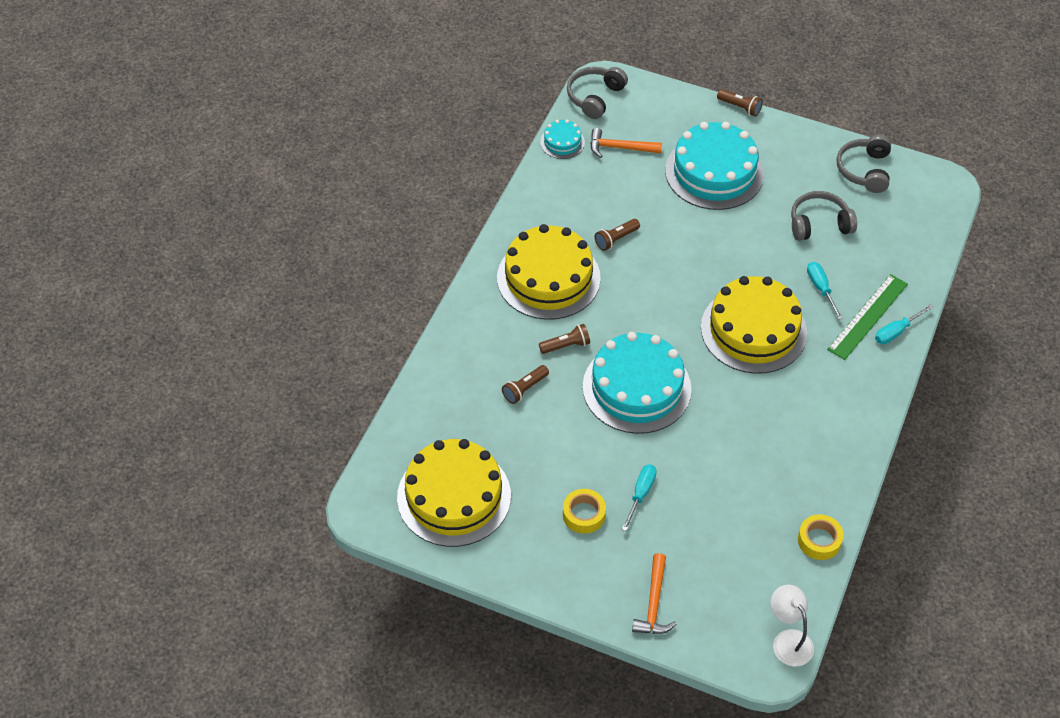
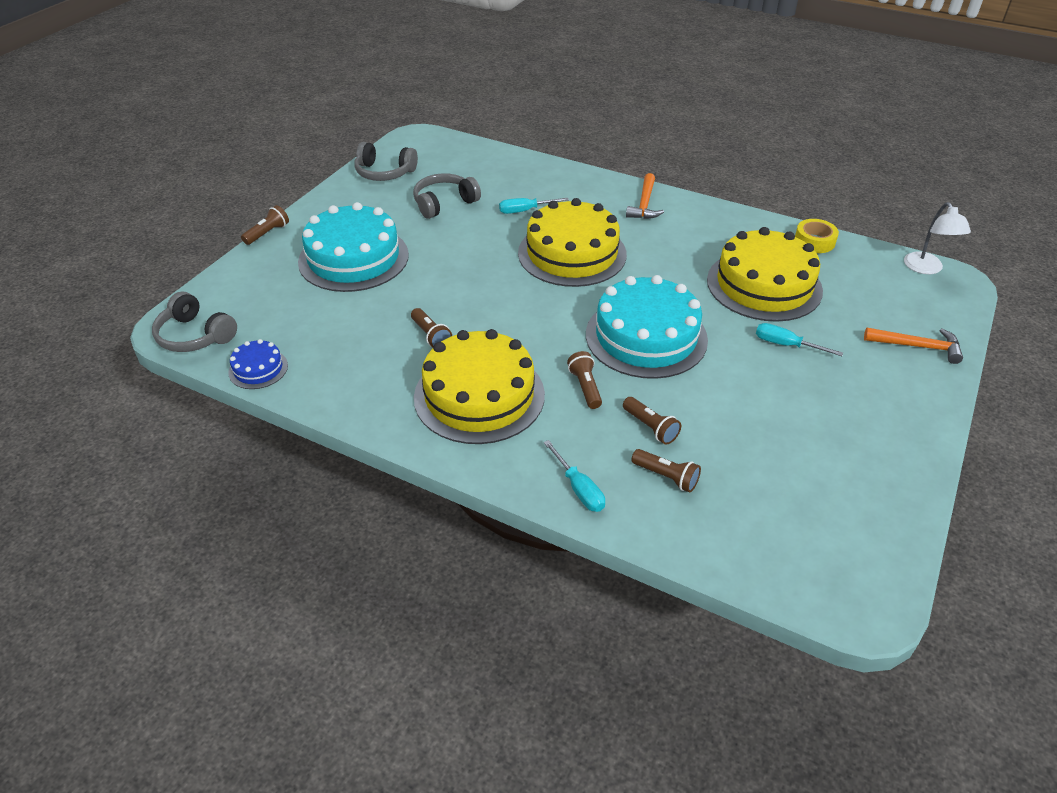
camera: 85 degrees left, 10 degrees down
yellow cake [397,439,511,547] -> yellow cake moved to [707,227,823,322]
turquoise cake [540,120,585,159] -> blue cake [228,339,288,389]
yellow tape [563,489,606,534] -> none
orange hammer [590,128,662,158] -> orange hammer moved to [626,173,664,219]
white lamp [770,585,814,667] -> white lamp turned 75 degrees counterclockwise [904,202,971,274]
grey headphones [791,191,857,241] -> grey headphones turned 60 degrees clockwise [413,173,481,219]
green ruler [827,274,908,360] -> none
turquoise screwdriver [875,304,934,344] -> turquoise screwdriver moved to [544,440,605,512]
none -> brown flashlight [632,449,701,492]

